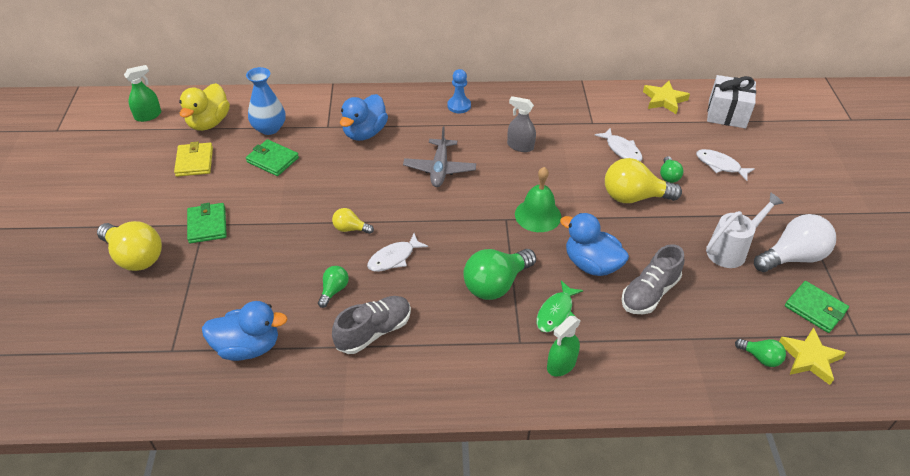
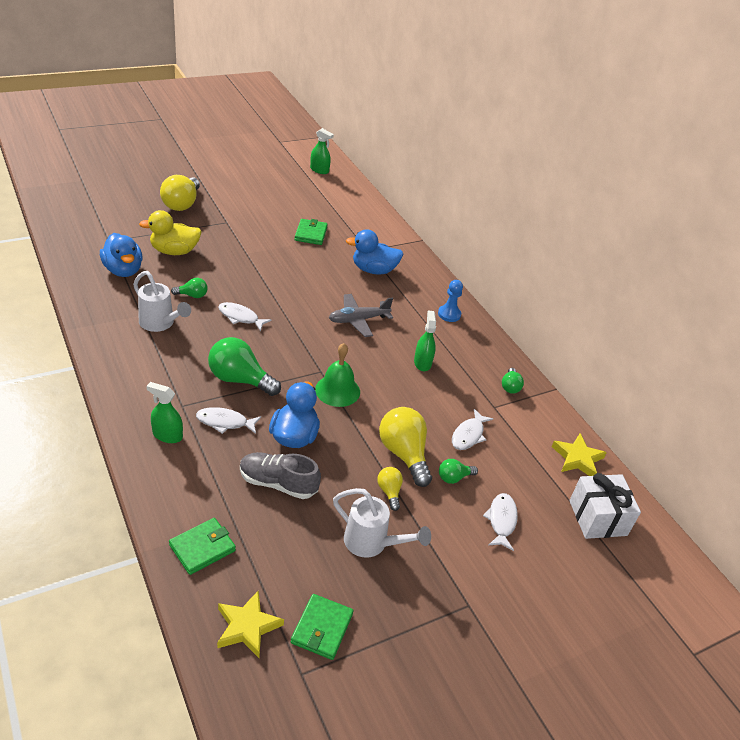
camera: 60 degrees right, 5 degrees down
yellow wallet [174,142,213,176] -> none
yellow duck [179,83,230,131] -> yellow duck moved to [139,210,201,255]
green wallet [187,203,227,243] -> green wallet moved to [169,518,236,575]
blue vase [246,67,286,135] -> none
yellow light bulb [332,208,374,234] -> yellow light bulb moved to [377,467,403,511]
grey shoe [332,296,411,354] -> white watering can [133,271,191,332]
grey spray bottle [507,96,536,152] -> green spray bottle [414,310,436,371]
green fish [537,280,583,332] -> white fish [196,407,261,434]
green light bulb [735,339,786,367] -> green light bulb moved to [502,368,524,394]
white light bulb [754,214,836,272] -> none

